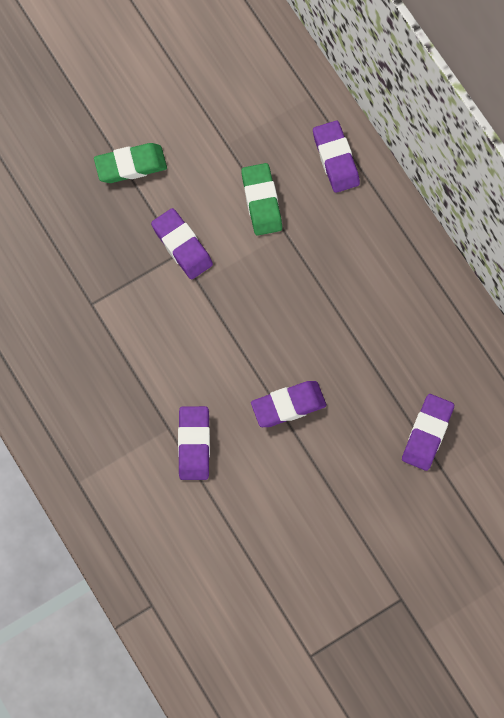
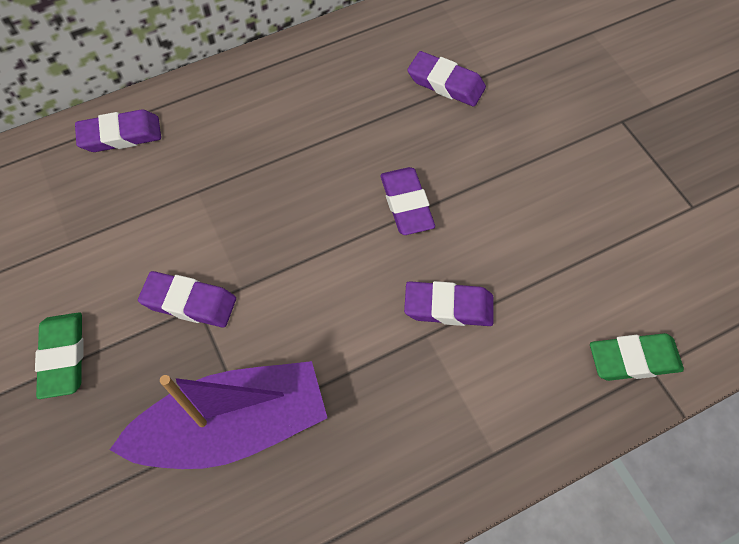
camera: 85 degrees left, 10 degrees down
purple eraser [151,208,213,279] -> purple eraser turned 45 degrees clockwise [138,271,236,328]
green eraser [241,163,282,236] -> green eraser moved to [590,333,684,381]
none -> purple boat [110,361,327,469]

